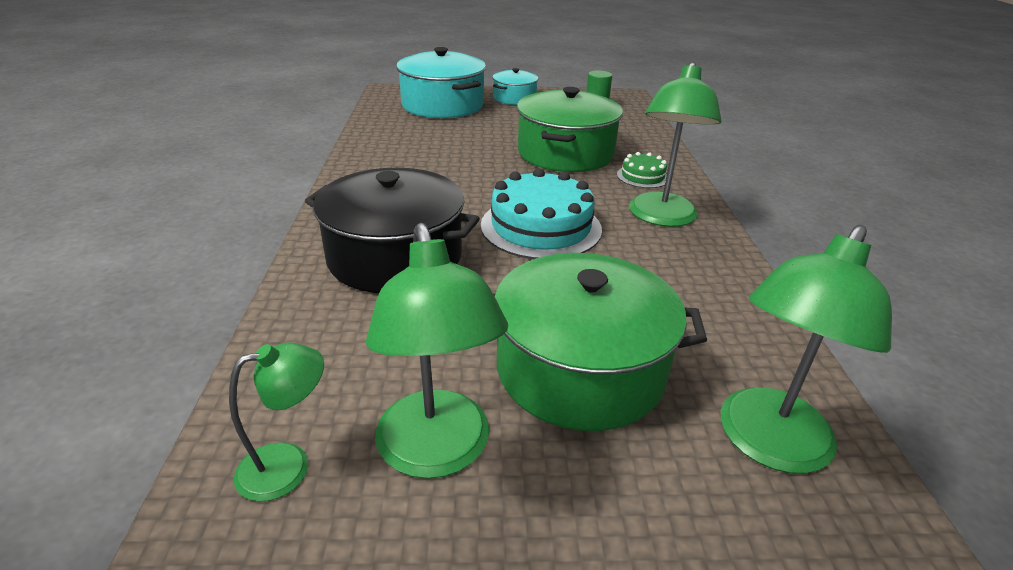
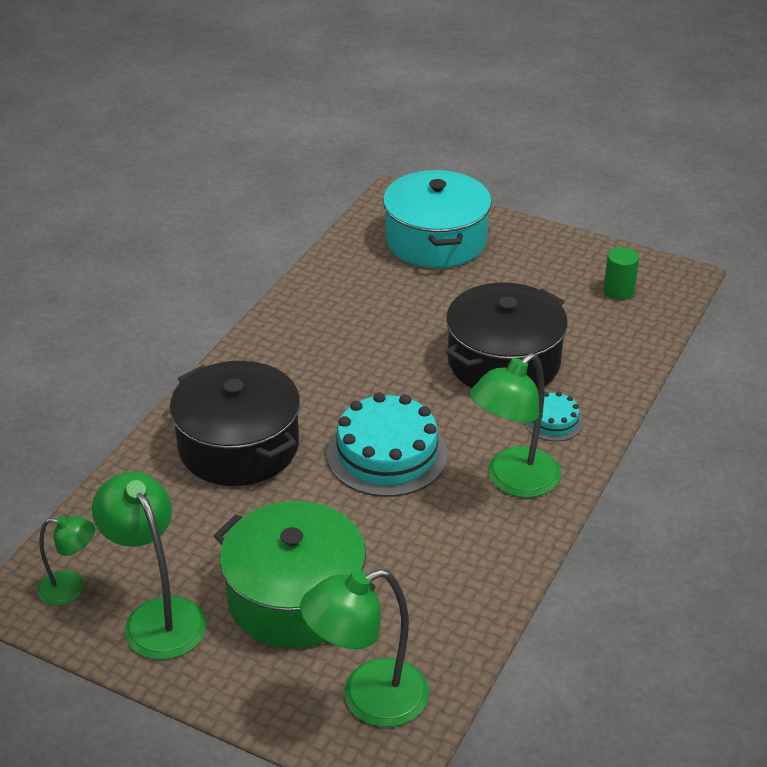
camera: 30 degrees right, 5 degrees up
green lamp [366,223,508,479] -> green lamp turned 135 degrees clockwise [92,472,207,660]
turquoise pot [493,68,538,105] -> none
green pot [517,87,623,172] -> black pot [446,282,568,389]
green cake [617,152,667,188] -> turquoise cake [524,392,583,441]

